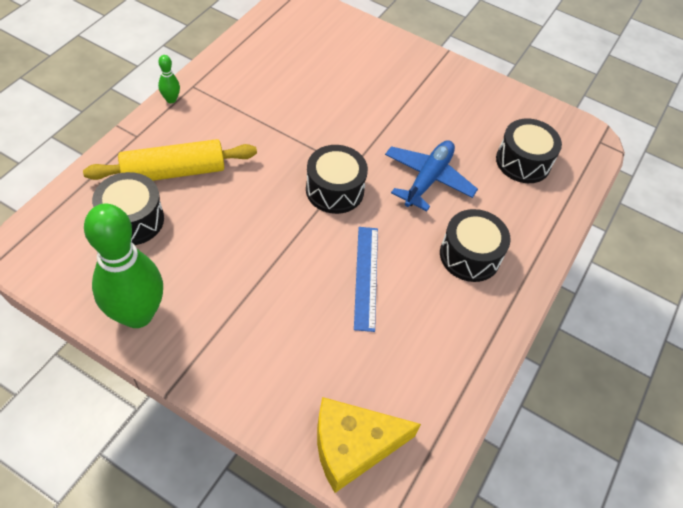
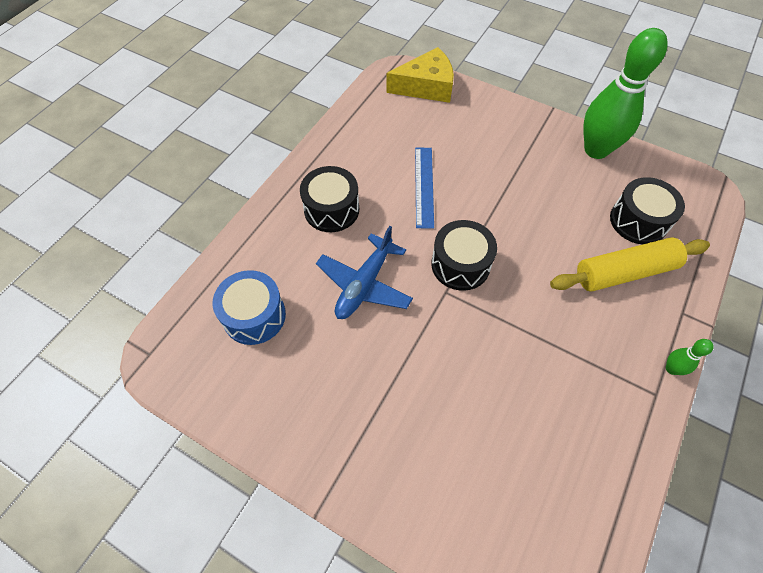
camera: 175 degrees left, 5 degrees up
black drum [496,118,562,183] -> blue drum [212,270,286,345]

